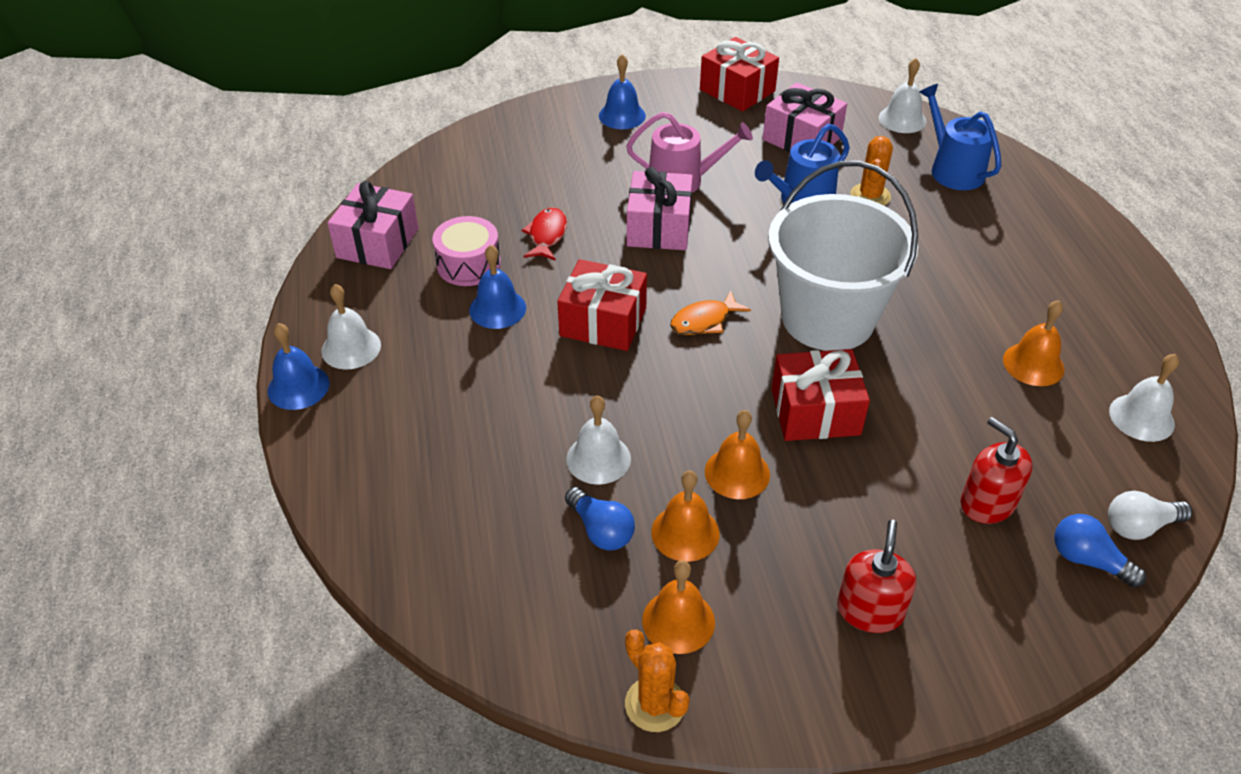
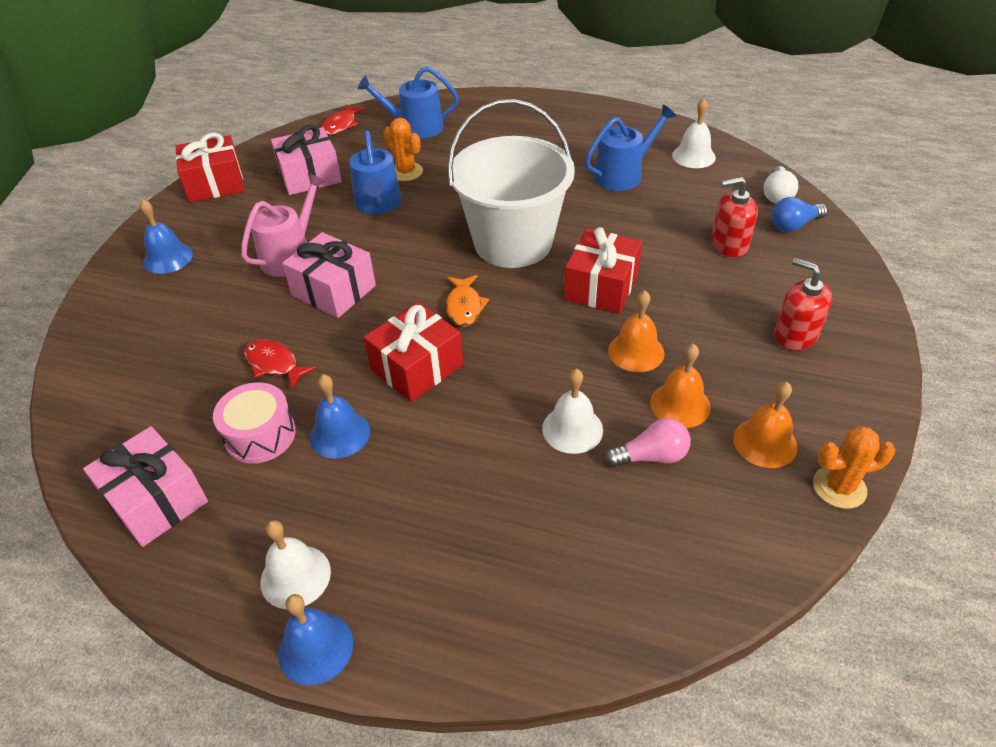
camera: 60 degrees left, 0 degrees up
blue light bulb [565,487,635,551] -> pink light bulb [605,418,691,467]
white bell [879,58,927,133] -> red fish [322,104,366,135]
orange bell [1003,300,1065,386] -> blue watering can [585,105,676,191]

